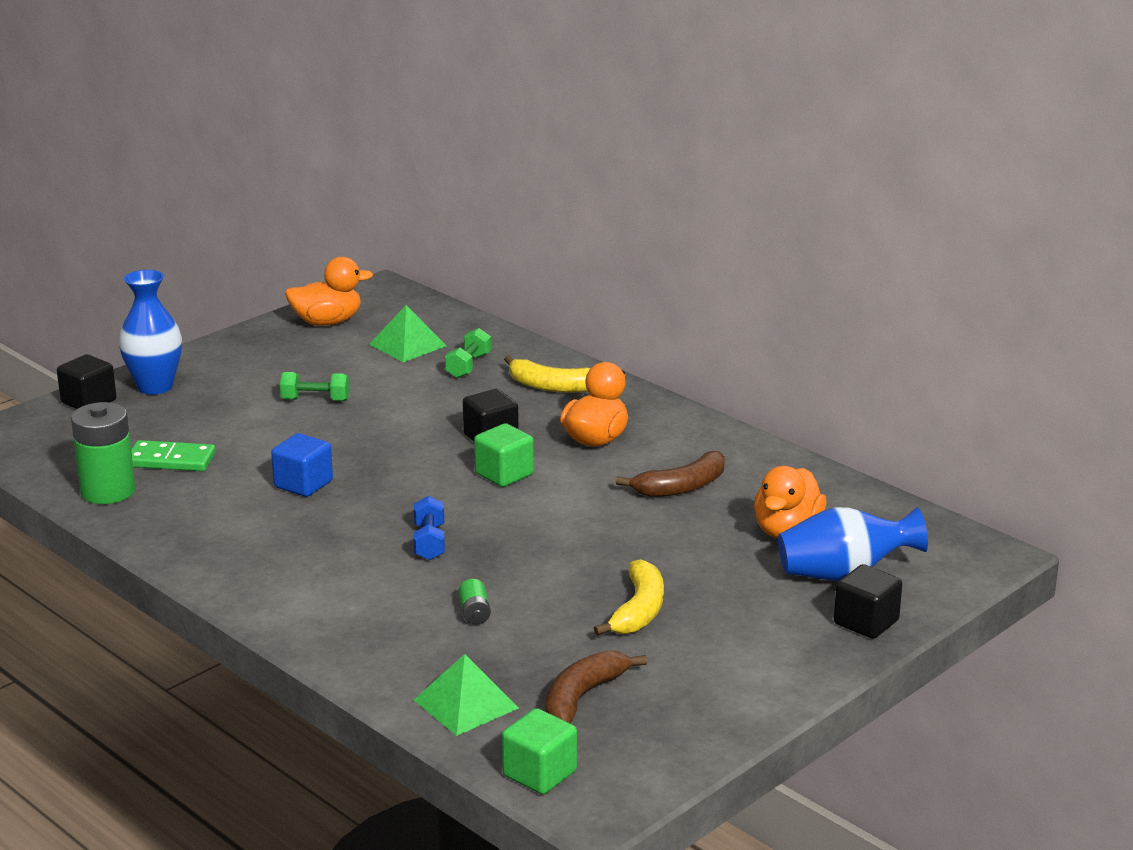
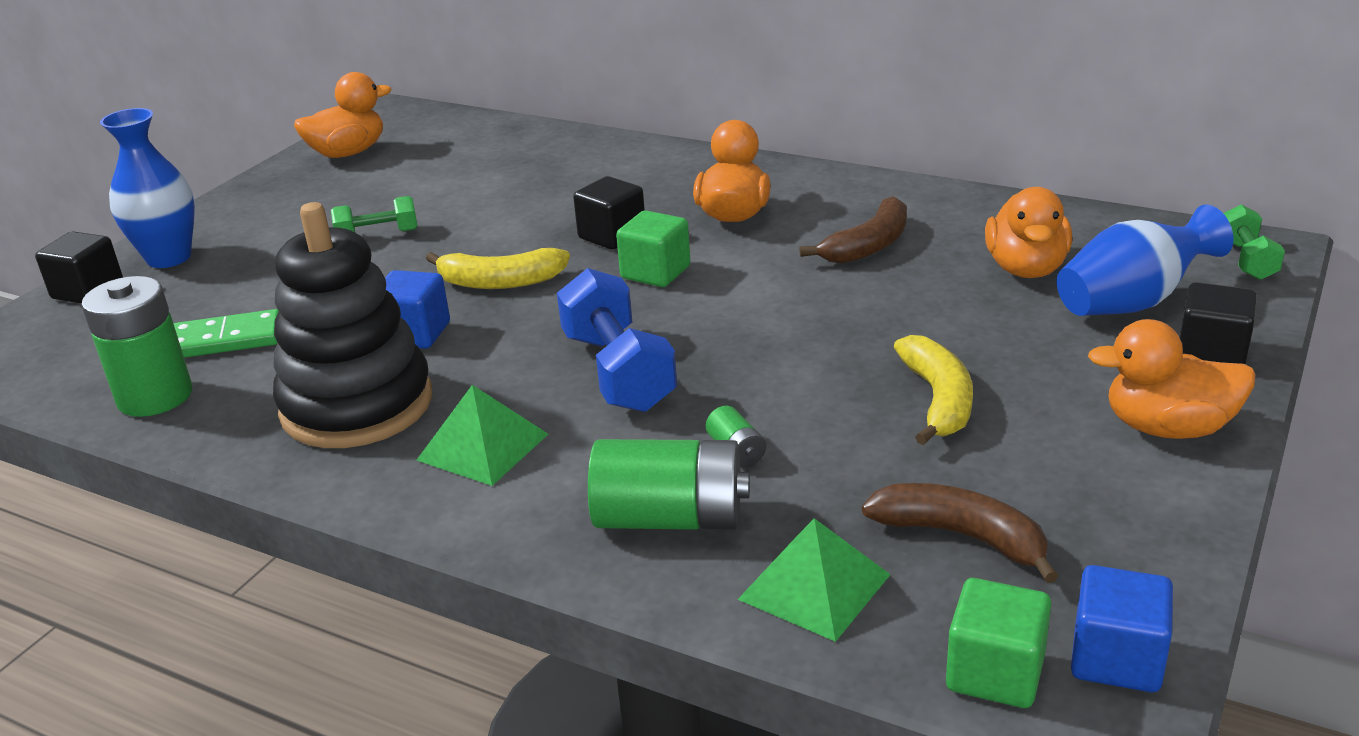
camera: 15 degrees left, 5 degrees up
green pyramid [369,305,447,362] -> green pyramid moved to [417,385,548,486]
blue dumbbell [413,496,445,560] -> blue dumbbell [557,268,677,412], size x1.76
green dumbbell [445,328,491,378] -> green dumbbell moved to [1223,204,1285,280]
yellow banana [504,356,591,393] -> yellow banana moved to [426,248,570,289]
brown banana [546,650,647,724] -> brown banana turned 105 degrees clockwise [862,483,1058,583]
none -> black stacking toy [273,202,432,448]
none -> green battery [588,439,750,530]
none -> blue cube [1071,565,1173,692]
none -> orange duck [1088,319,1256,439]

